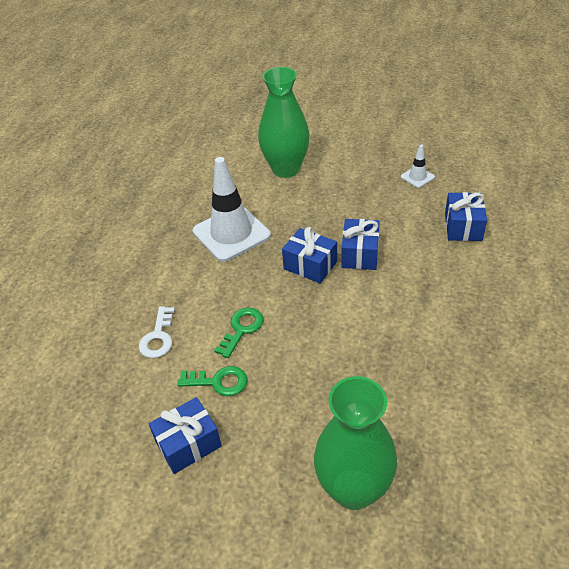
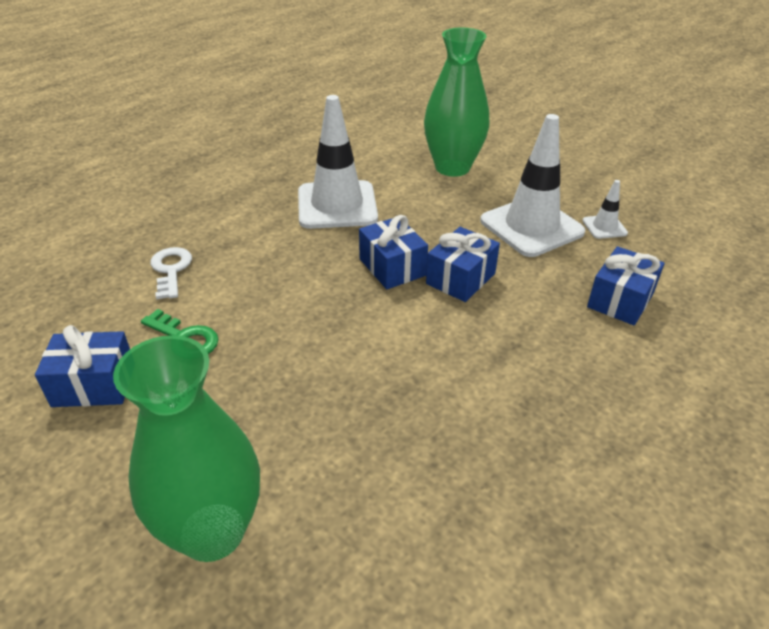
camera: 25 degrees right, 5 degrees down
white key [139,306,175,358] -> white key turned 135 degrees clockwise [151,247,192,299]
green key [214,308,264,358] -> none
none -> white traffic cone [480,114,585,257]

